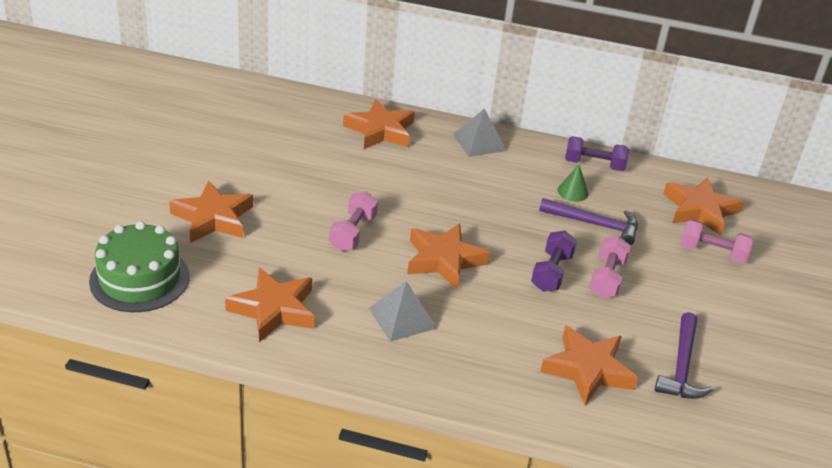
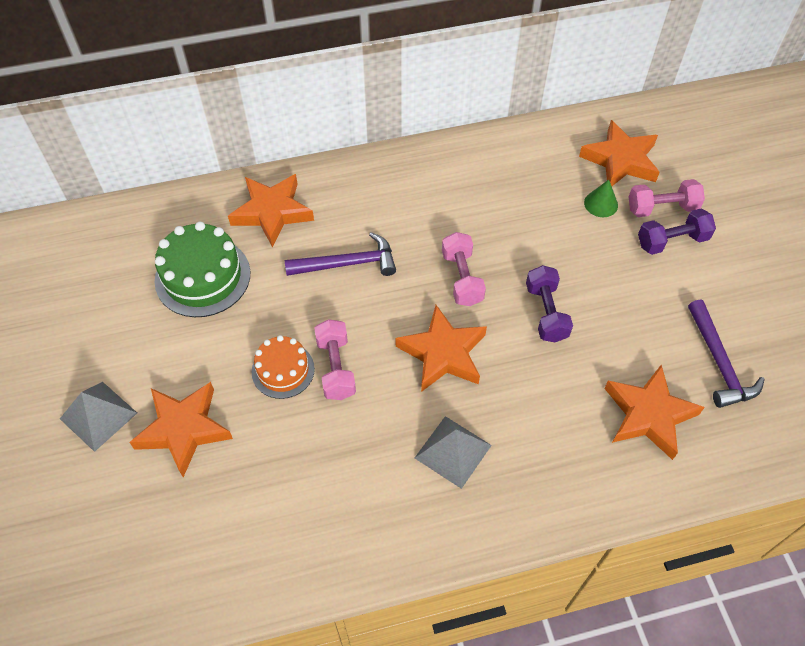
camera: 25 degrees left, 20 degrees up
green cake [89,221,190,312] -> green cake moved to [155,222,250,317]
orange star [225,268,314,342] -> none
grey pyramid [453,108,507,157] -> grey pyramid moved to [60,382,137,452]
purple hammer [539,198,638,245] -> purple hammer moved to [285,232,396,276]
green cone [557,165,589,202] -> green cone moved to [584,180,618,217]
purple dumbbell [565,136,629,171] -> purple dumbbell moved to [638,209,716,255]
pink dumbbell [589,236,631,298] -> pink dumbbell moved to [442,232,486,306]
none -> orange cake [252,335,315,399]

